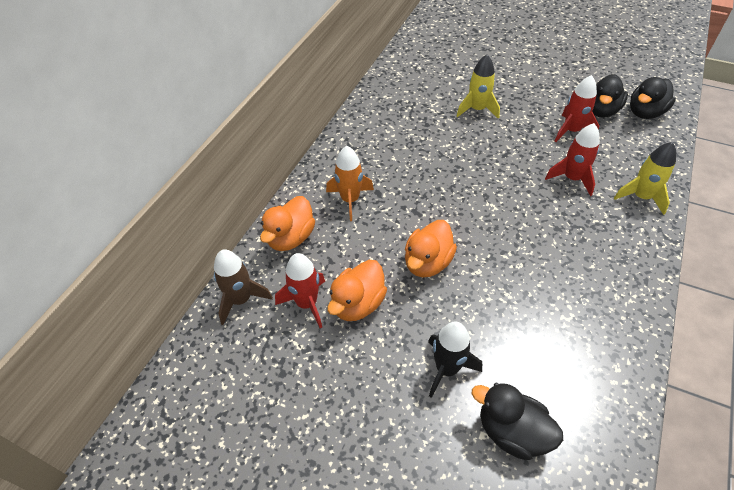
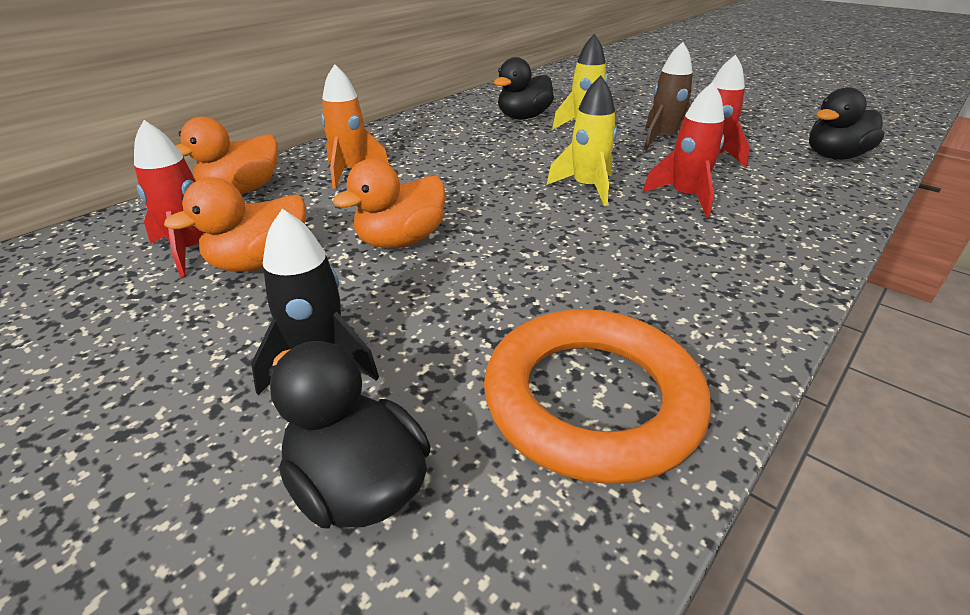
camera: 15 degrees right, 15 degrees down
brown rocket [214,249,273,325] -> brown rocket moved to [644,42,693,149]
black duck [592,74,628,118] -> black duck moved to [494,57,554,119]
yellow rocket [614,142,676,215] -> yellow rocket moved to [547,75,617,206]
none -> orange ring [484,309,711,484]

